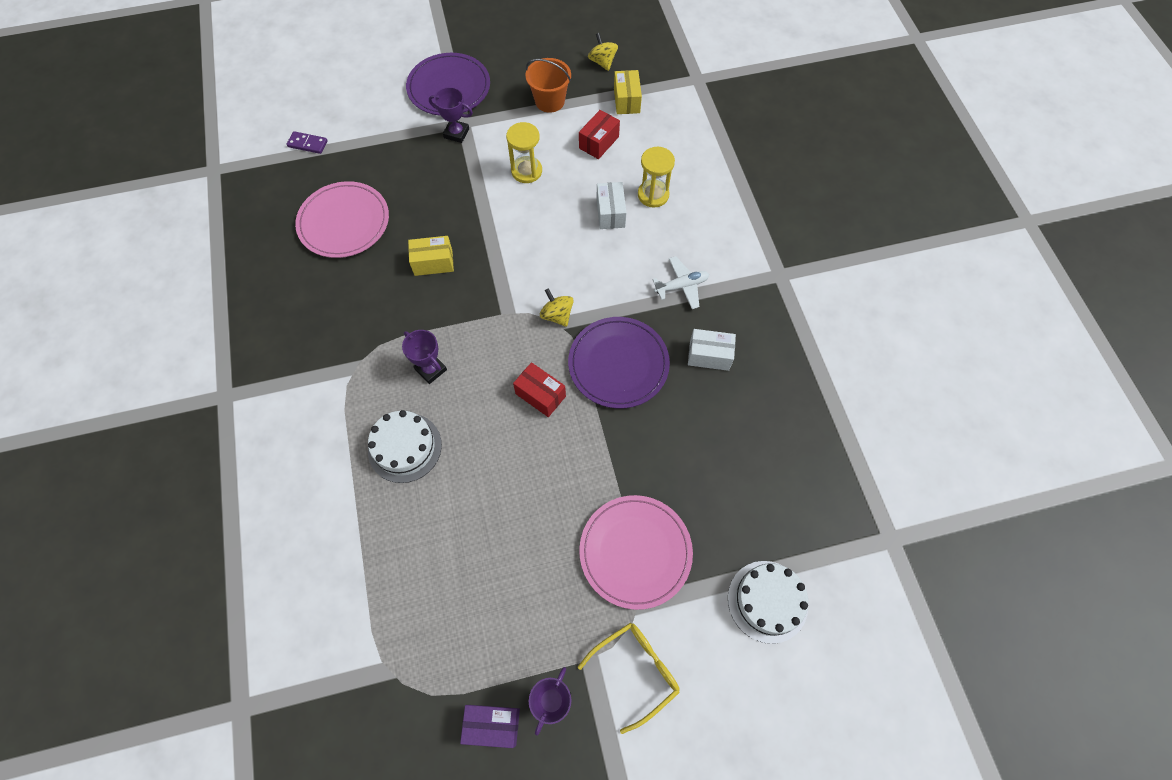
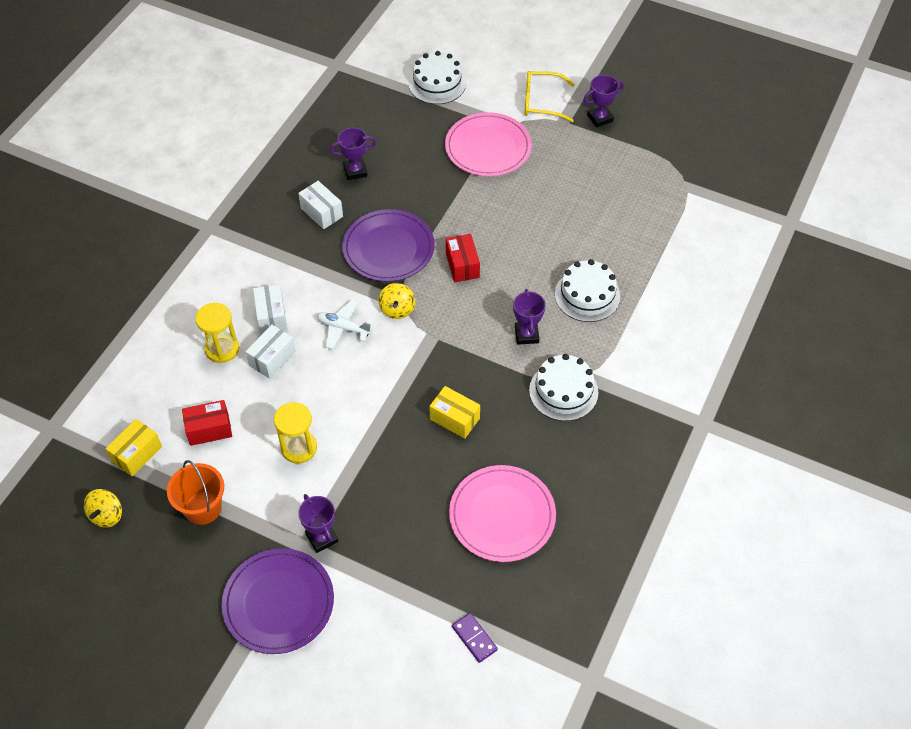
camera: 140 degrees left, 10 degrees down
purple box [460,705,520,748] -> none
white plane [652,256,709,309] -> white plane moved to [317,299,374,350]
none -> white box [253,284,287,334]
none -> purple trophy [330,128,376,180]
none -> white cake [529,354,598,421]

